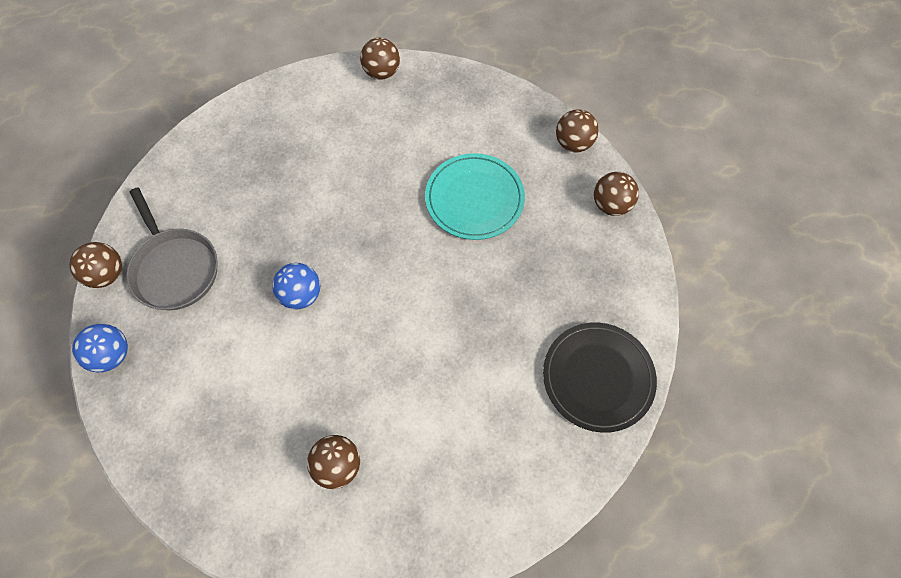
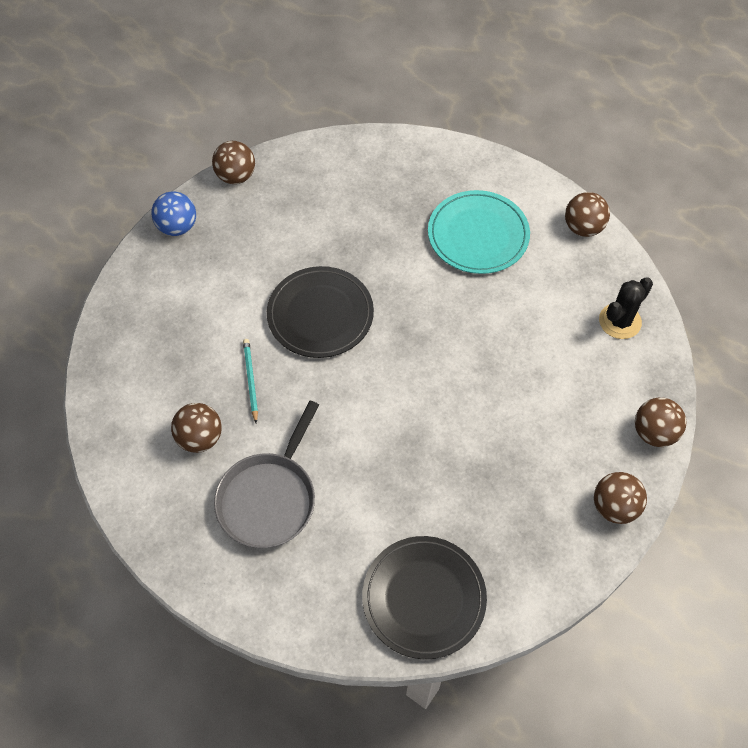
camera: 55 degrees right, 5 degrees down
grey pan [126,187,218,310] -> grey pan moved to [214,401,319,548]
blue ball [272,263,320,309] -> black plate [267,266,374,358]
turquoise plate [425,153,525,240] -> turquoise plate moved to [428,190,530,274]
none -> turquoise pencil [243,339,258,423]
none -> black cactus [599,277,653,339]

